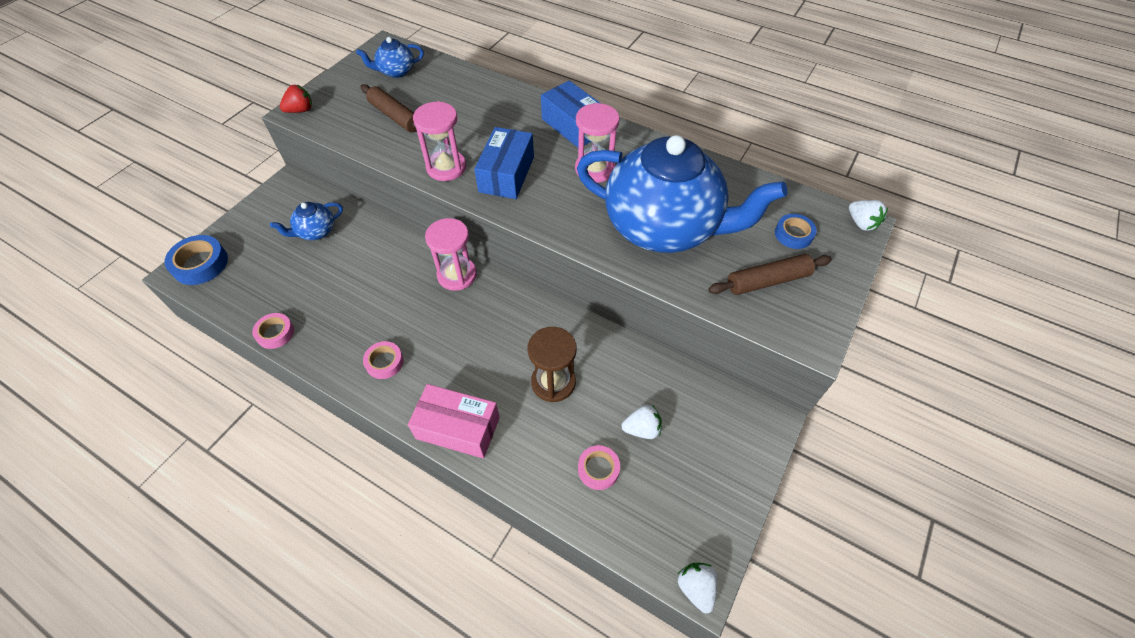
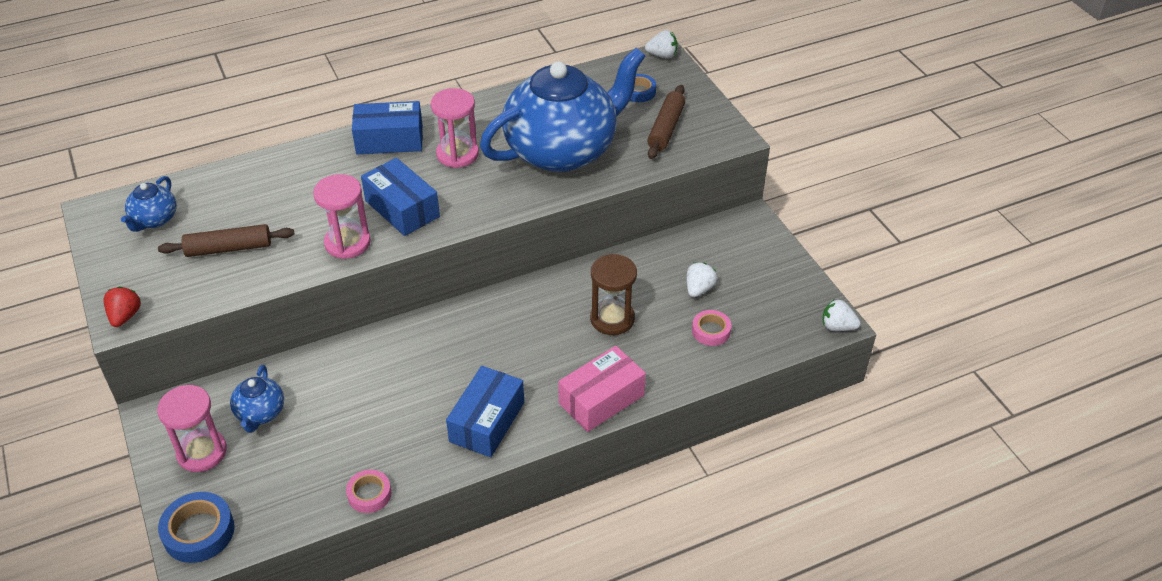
camera: 55 degrees left, 10 degrees down
pink tape [363,341,404,379] -> blue box [446,366,524,457]
pink hourglass [425,218,477,291] -> pink hourglass moved to [157,385,227,472]

